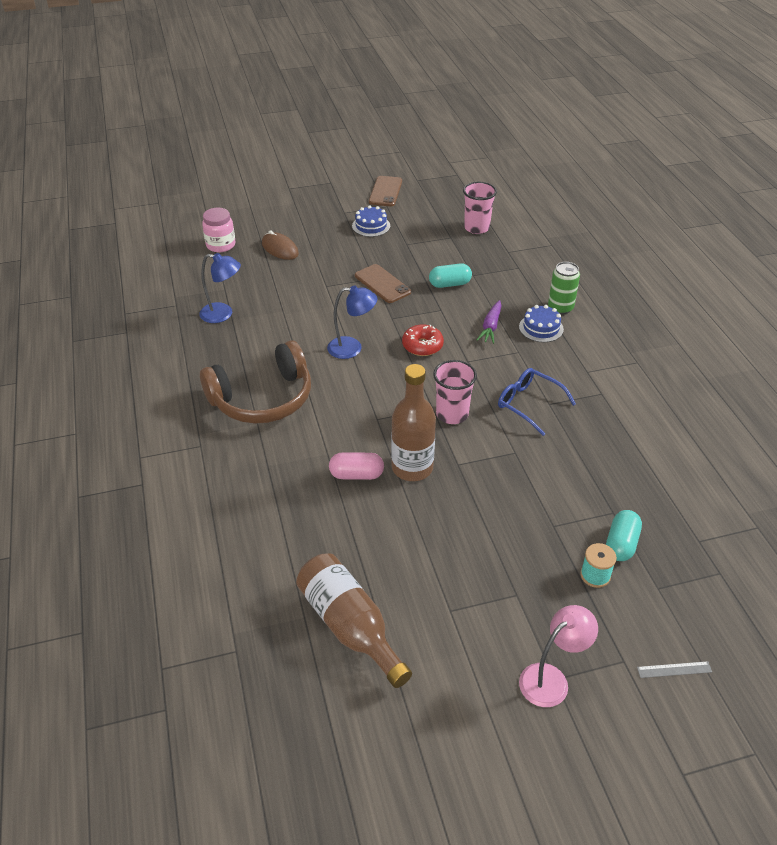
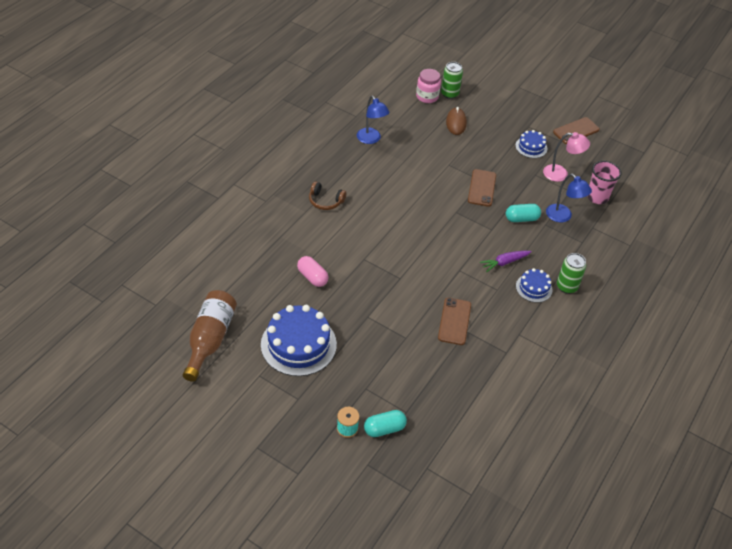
camera: 45 degrees right, 5 degrees up
brown headphones [200,340,311,424] -> brown headphones [309,181,346,210], size x0.48
blue lamp [327,286,377,359] -> blue lamp moved to [546,174,592,222]
brown bottle [391,364,436,481] -> none
red donut [402,324,444,356] -> none
turquoise capsule [429,263,472,288] -> turquoise capsule turned 45 degrees counterclockwise [506,204,541,222]
pink cup [433,360,477,424] -> none
blue glasses [498,368,576,436] -> brown phone [438,298,471,345]
pink lamp [519,605,598,707] -> pink lamp moved to [543,132,590,182]
grey ruler [637,661,712,678] -> none
none -> blue cake [261,305,337,376]
none -> green can [441,62,463,99]

